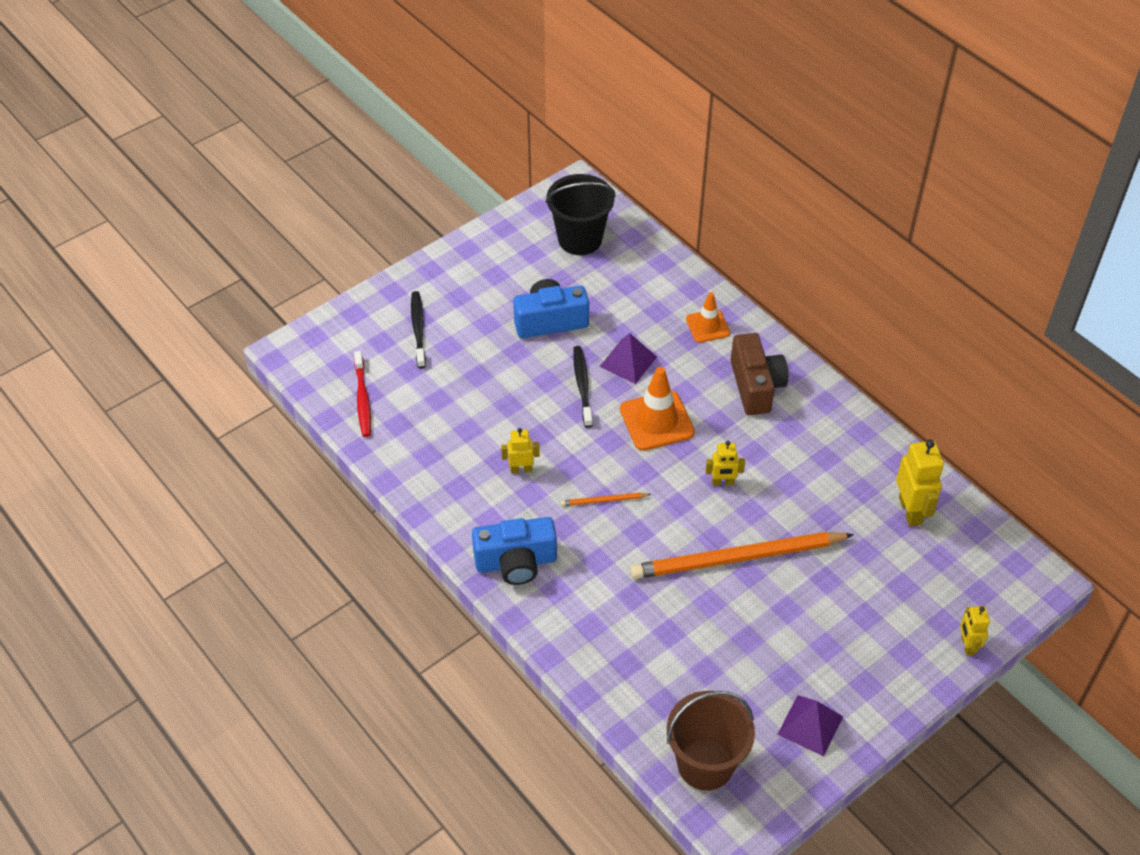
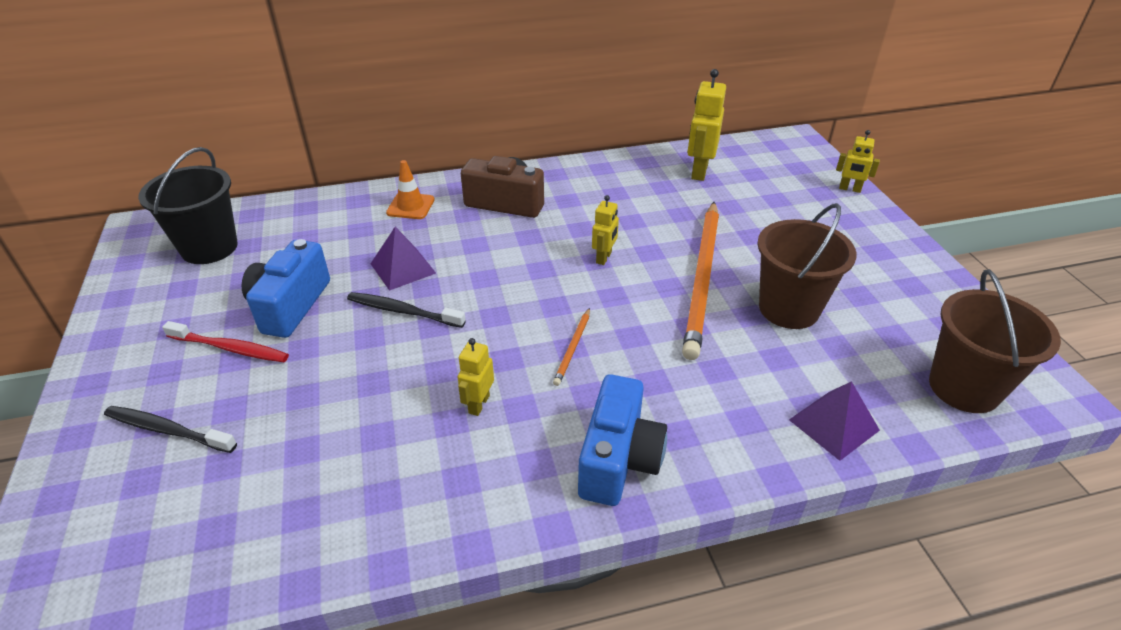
camera: 65 degrees left, 10 degrees down
red toothbrush [354,351,371,437] -> red toothbrush moved to [162,321,289,362]
orange traffic cone [620,367,695,451] -> none
purple pyramid [777,695,843,756] -> purple pyramid moved to [789,381,880,461]
yellow robot [896,439,944,526] -> yellow robot turned 90 degrees counterclockwise [687,69,726,181]
none -> brown bucket [758,203,857,329]

